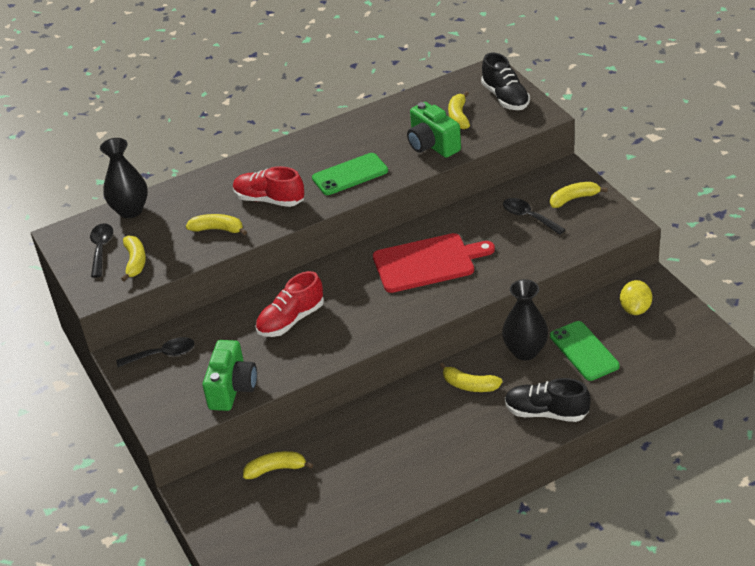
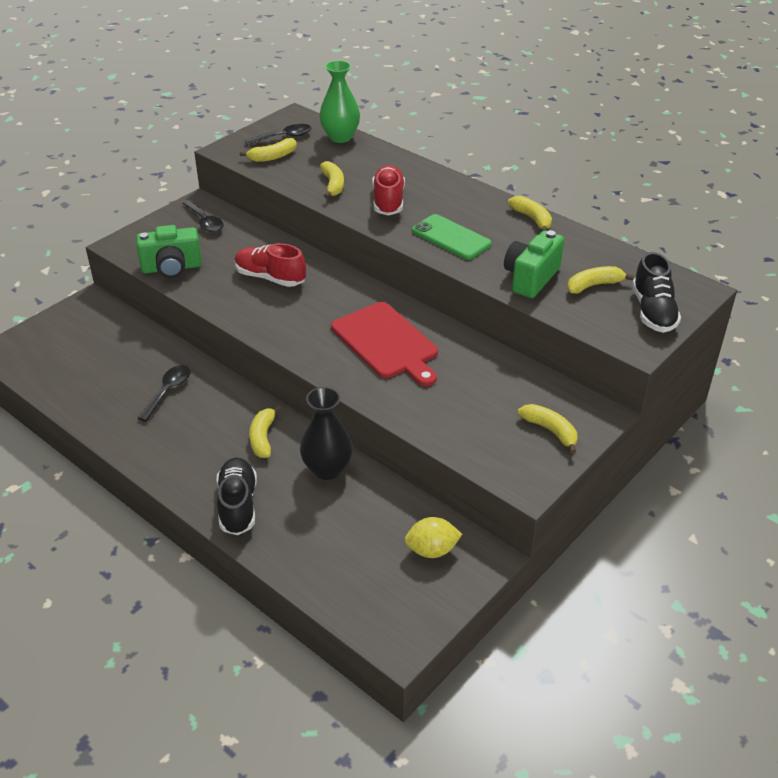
camera: 65 degrees right, 0 degrees up
black vase [100,138,148,218] -> green vase [319,60,360,143]
yellow banana [243,451,313,479] -> yellow banana moved to [508,196,552,231]
black shoe [481,53,530,110] -> black shoe turned 45 degrees counterclockwise [632,252,681,333]
black spoon [503,198,566,235] -> black spoon moved to [138,365,190,422]
green phone [550,321,620,381] -> none

